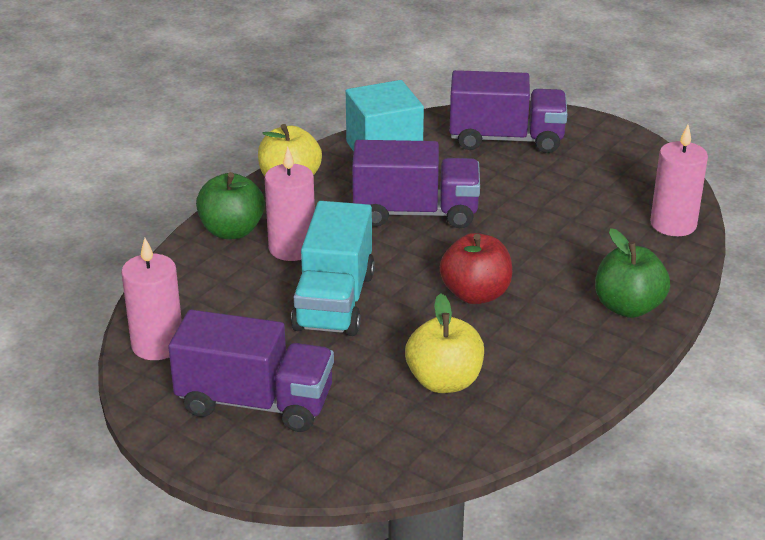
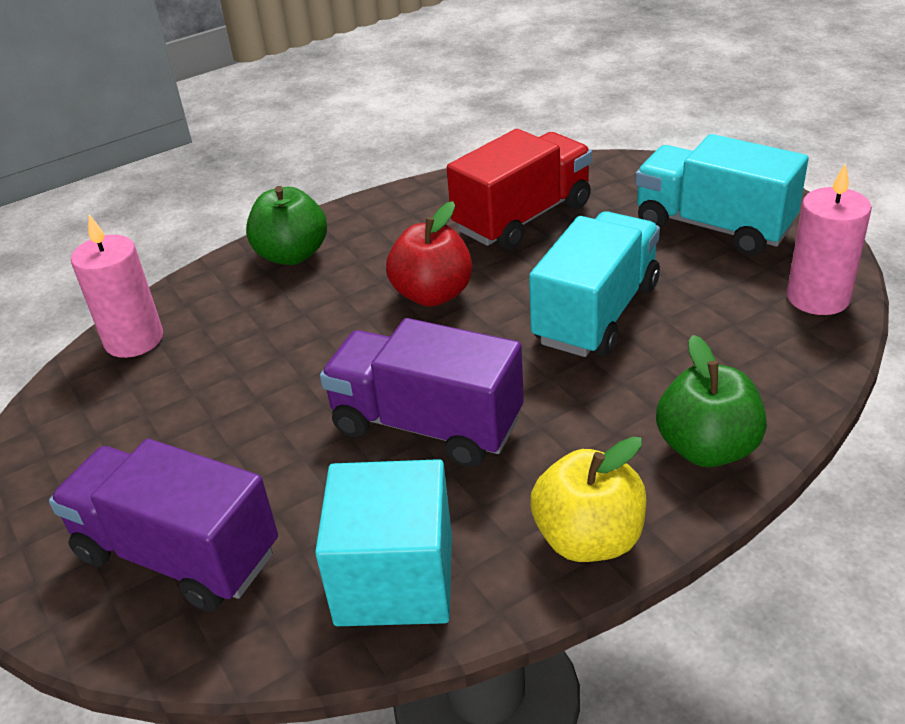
camera: 155 degrees left, 5 degrees up
purple truck [168,310,334,432] -> turquoise truck [635,134,809,255]
pink candle [265,146,315,261] -> none
yellow apple [405,293,484,393] -> red truck [447,129,592,250]

